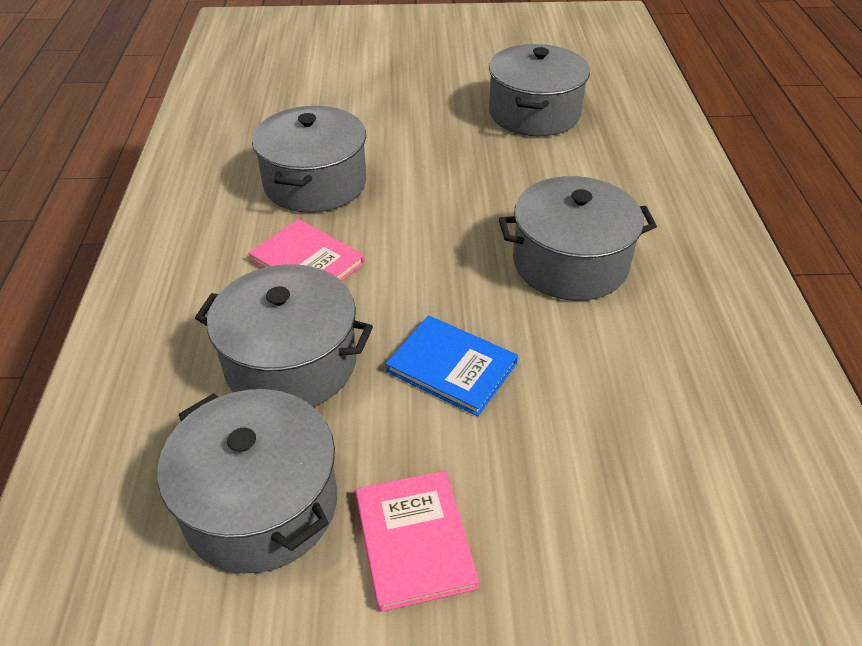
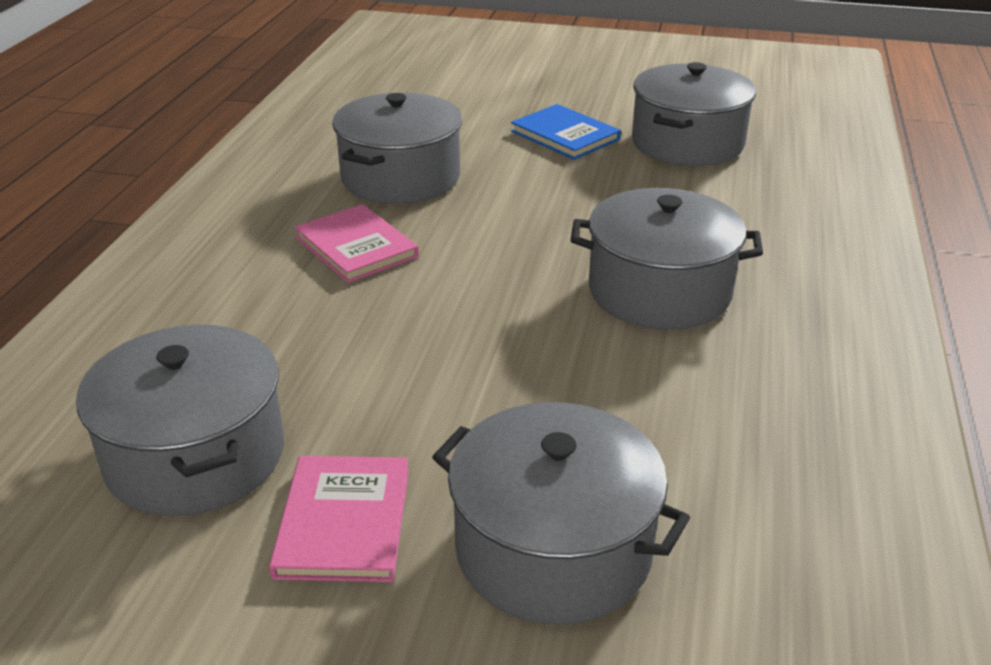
camera: 15 degrees right, 10 degrees down
grey pot [195,264,373,407] -> grey pot moved to [432,402,690,625]
blue book [386,315,518,416] -> blue book moved to [511,104,621,160]

